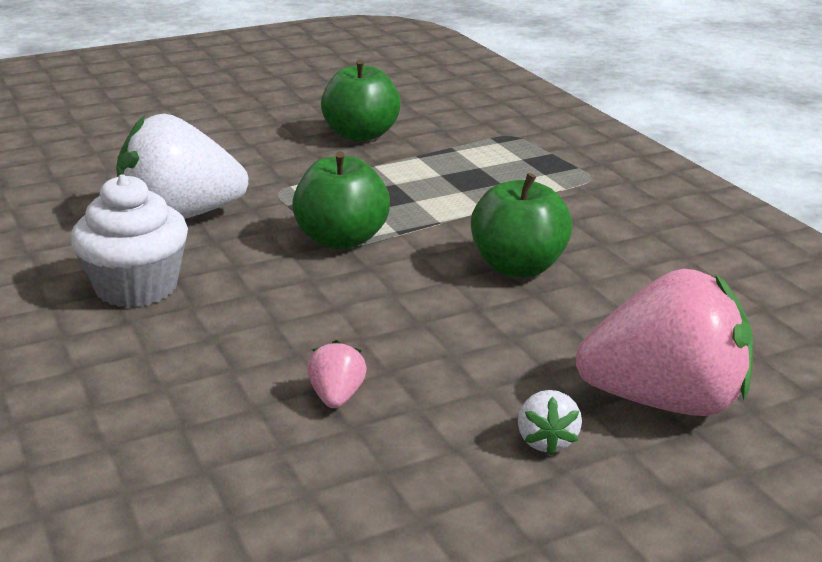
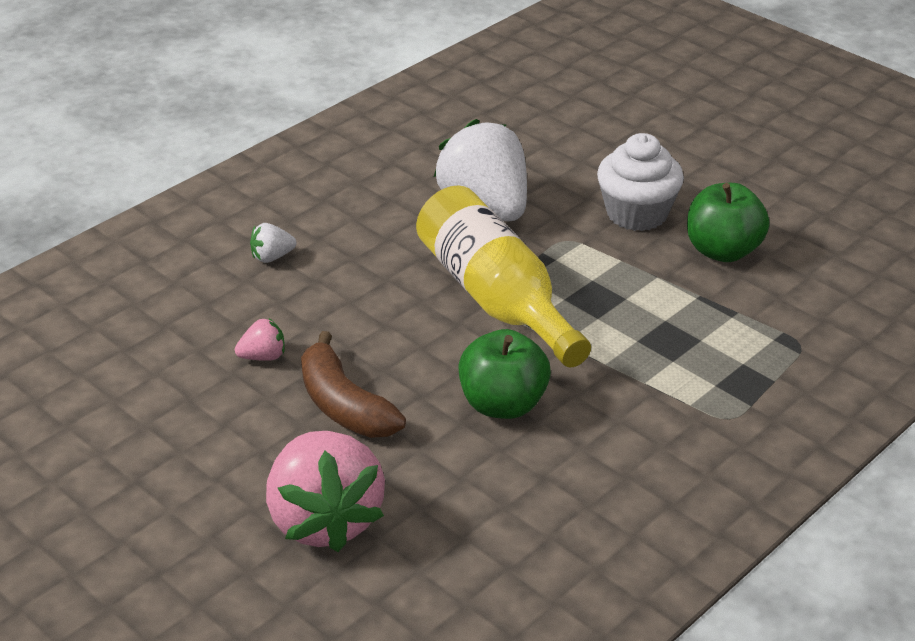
camera: 70 degrees right, 10 degrees up
white cupcake [71,174,188,308] -> white cupcake moved to [597,133,684,231]
green apple [292,151,390,249] -> yellow bottle [416,185,591,368]
white strawberry [518,390,582,455] -> white strawberry moved to [250,223,297,263]
none -> brown banana [301,331,406,438]

